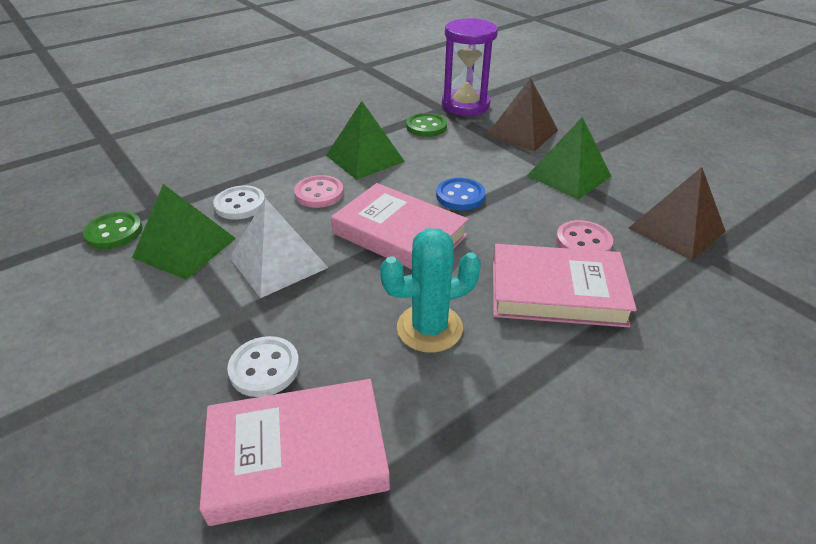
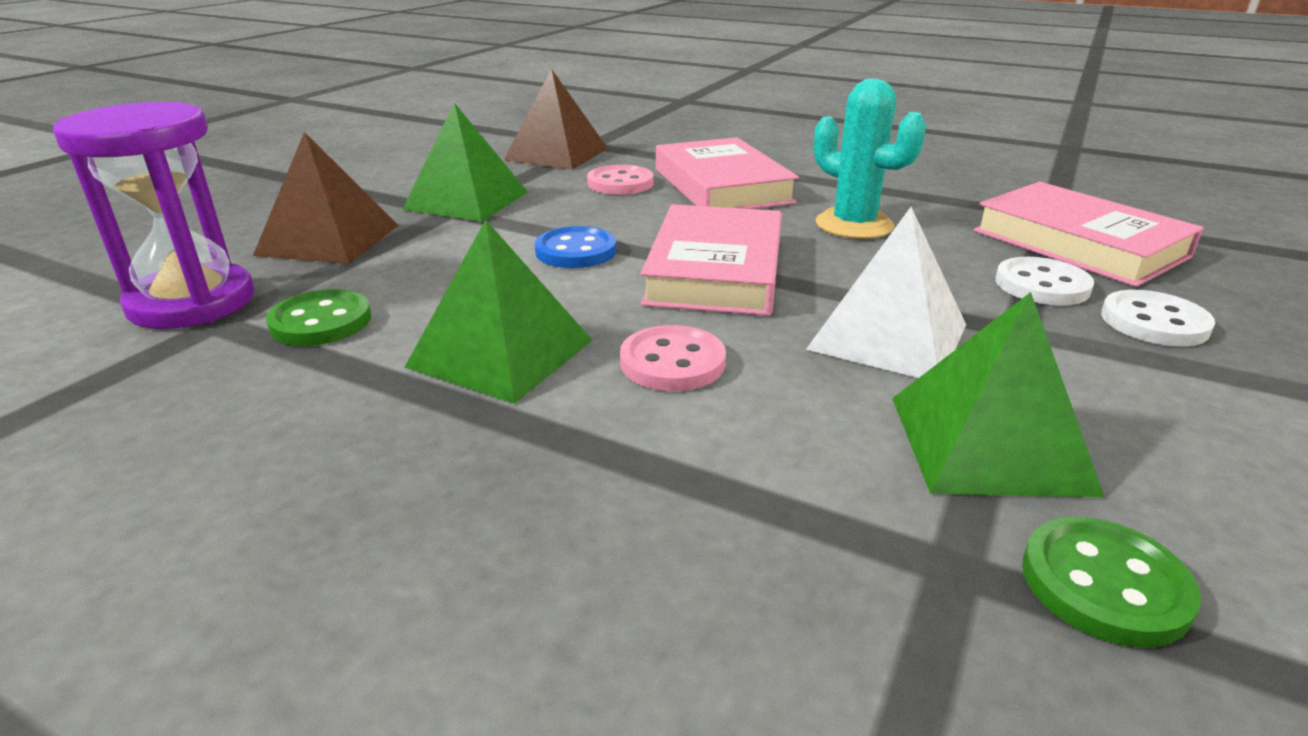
camera: 115 degrees left, 10 degrees down
white button [213,186,265,220] -> white button moved to [1101,290,1215,346]

